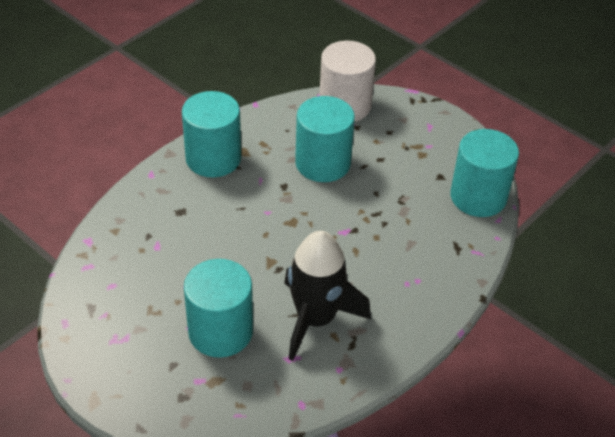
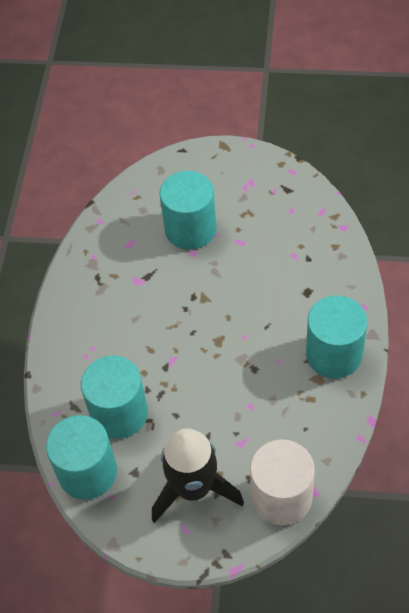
camera: 150 degrees right, 10 degrees up
black rocket [284,231,371,361] -> black rocket moved to [152,428,244,523]
turquoise cylinder [295,96,355,182] -> turquoise cylinder moved to [81,356,148,439]

